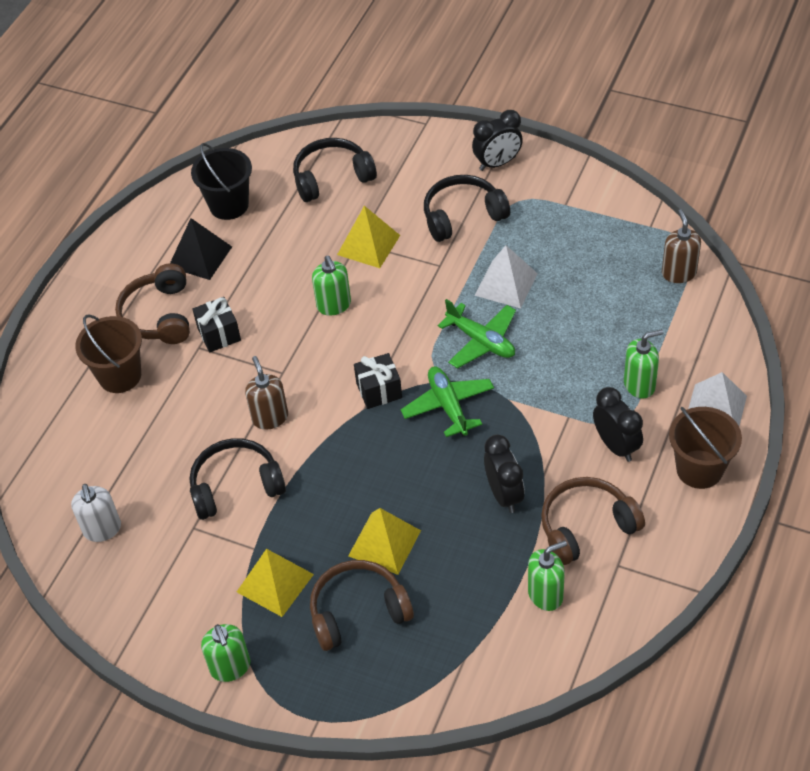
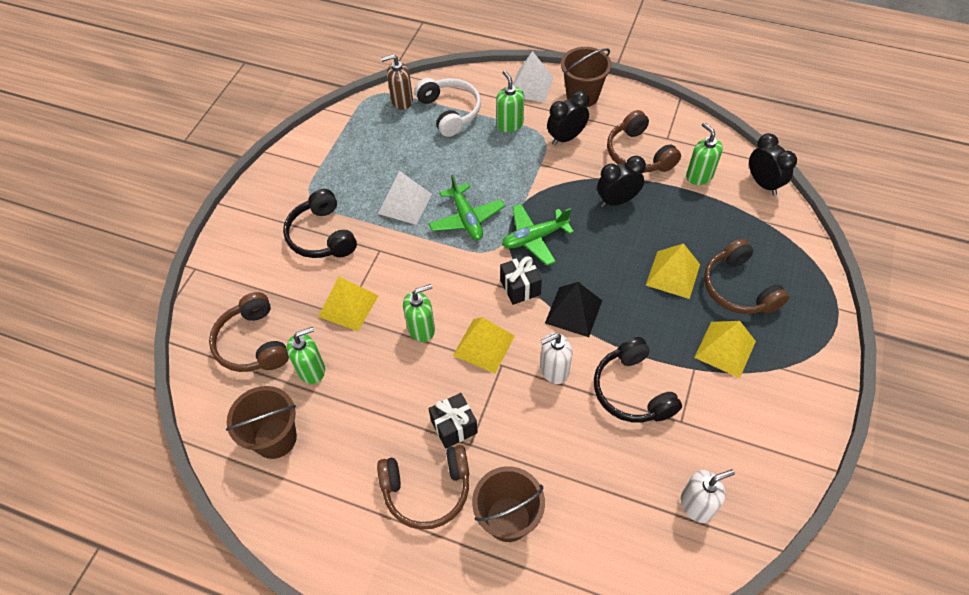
camera: 95 degrees left, 5 degrees up
black pyramid [170,218,232,280] -> black pyramid moved to [545,282,602,337]
black bucket [191,143,252,220] -> brown bucket [226,386,297,459]
green soap dispenser [201,624,250,682] -> green soap dispenser moved to [287,327,325,384]
brown soap dispenser [245,356,288,430] -> white soap dispenser [540,333,572,384]
black headphones [293,138,377,202] -> brown headphones [209,292,289,372]
green plane [438,299,516,369] -> green plane turned 120 degrees clockwise [429,175,505,240]
black clock [472,110,523,171] -> black clock moved to [749,133,797,195]
none -> white headphones [414,78,481,137]
none -> yellow pyramid [453,317,515,373]

